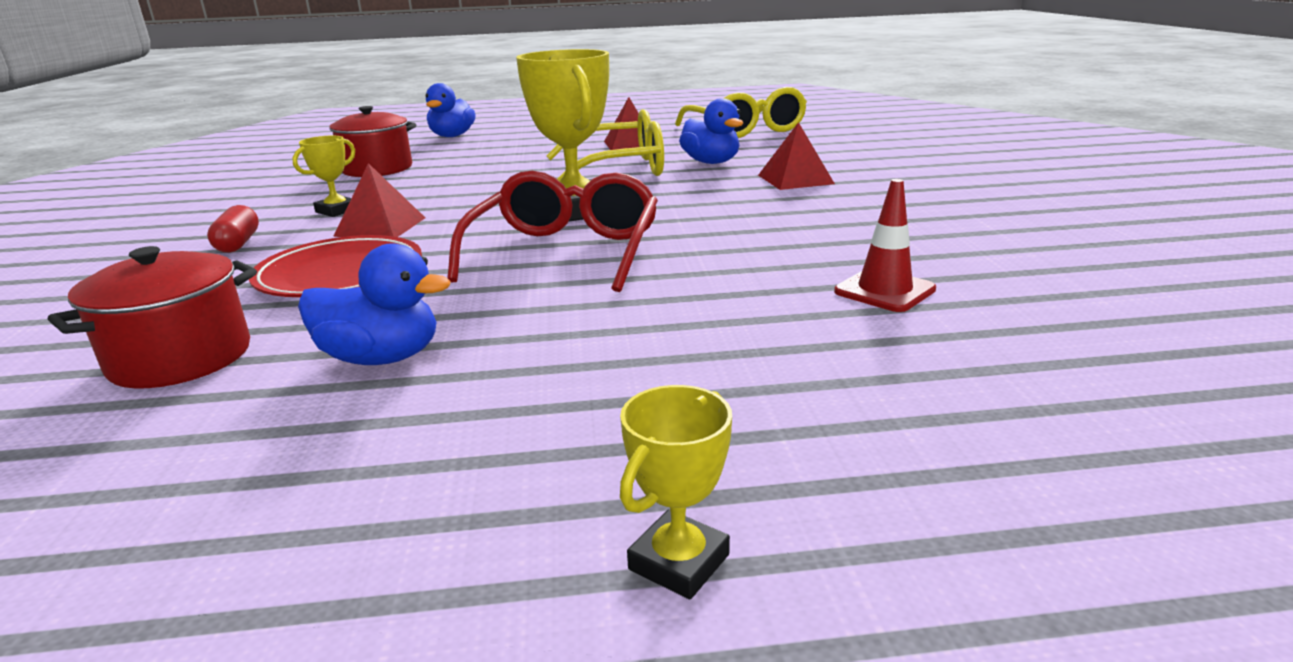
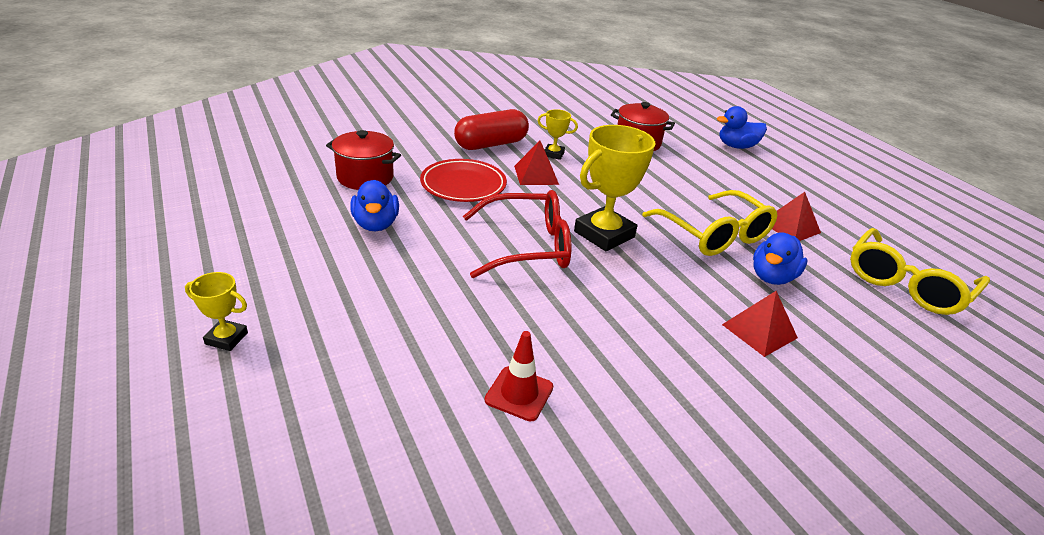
camera: 65 degrees right, 10 degrees up
red capsule [207,205,259,253] -> red capsule [454,109,529,150], size x1.88

